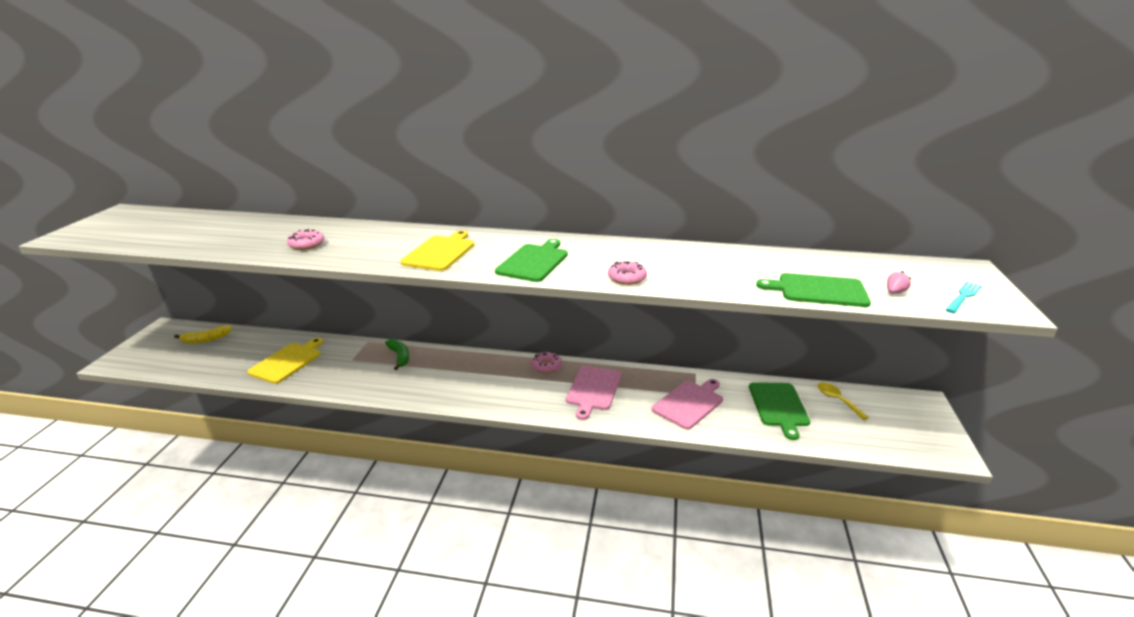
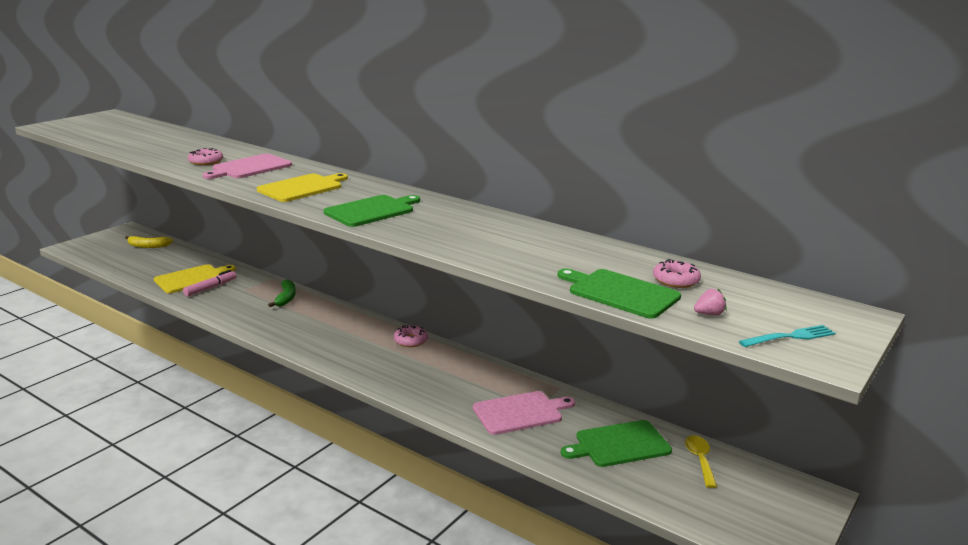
camera: 25 degrees right, 5 degrees down
pink cutting board [566,366,622,420] -> pink cutting board moved to [203,154,292,179]
pink donut [608,261,647,285] -> pink donut moved to [653,259,701,288]
green cutting board [749,382,810,440] -> green cutting board turned 45 degrees clockwise [561,420,672,467]
none -> pink marker [183,270,237,296]

